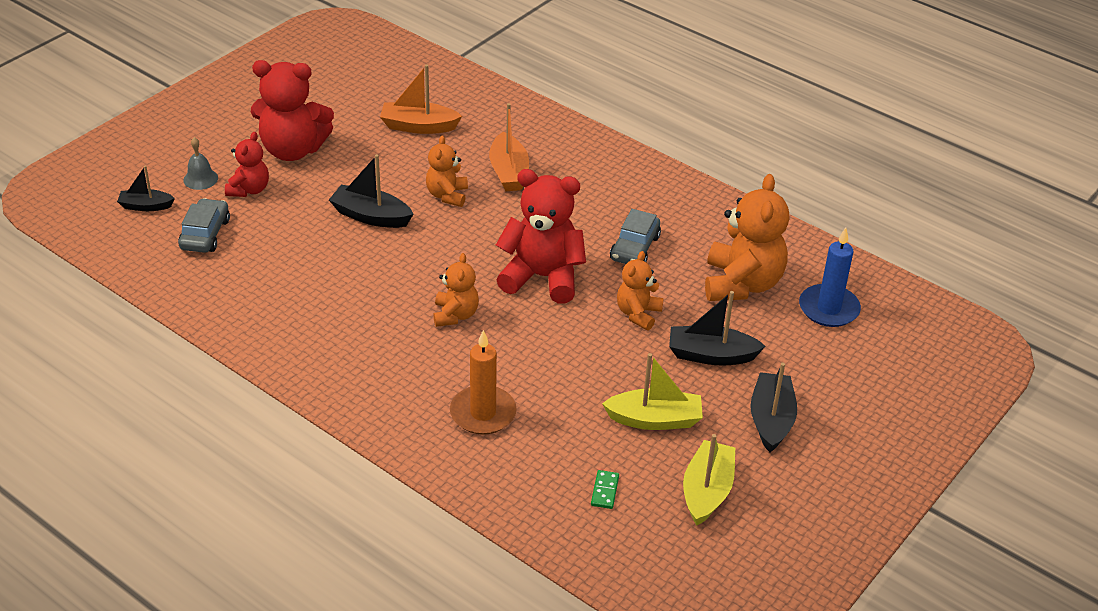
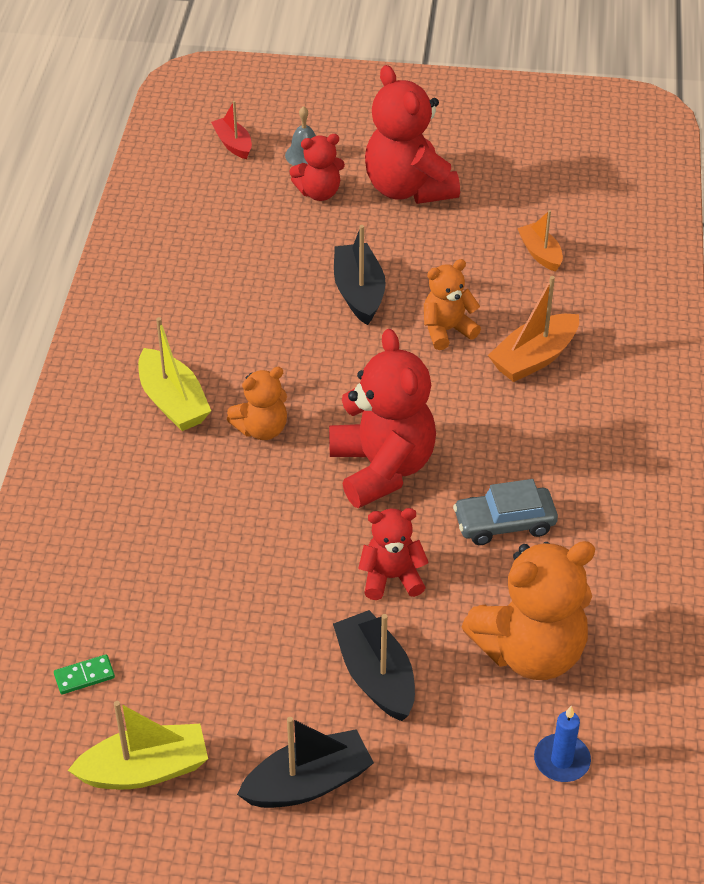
camera: 60 degrees right, 5 degrees up
black boat [117,165,175,211] -> red boat [211,101,252,159]
grey car [178,198,230,253] -> none
orange boat [380,64,462,134] -> orange boat [517,210,563,272], size x0.64
orange candle [450,330,517,435] -> none
yellow boat [602,353,703,430] -> yellow boat moved to [138,317,211,431]
orange teddy bear [617,251,664,330] -> red teddy bear [358,508,429,600]
blue candle [799,228,861,327] -> blue candle [534,706,591,782], size x0.62

